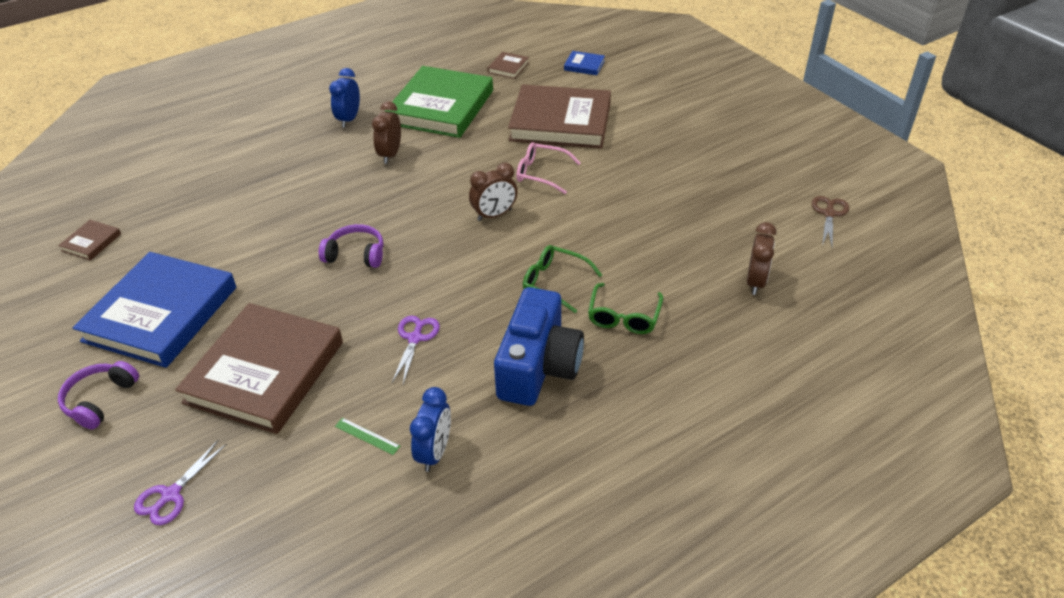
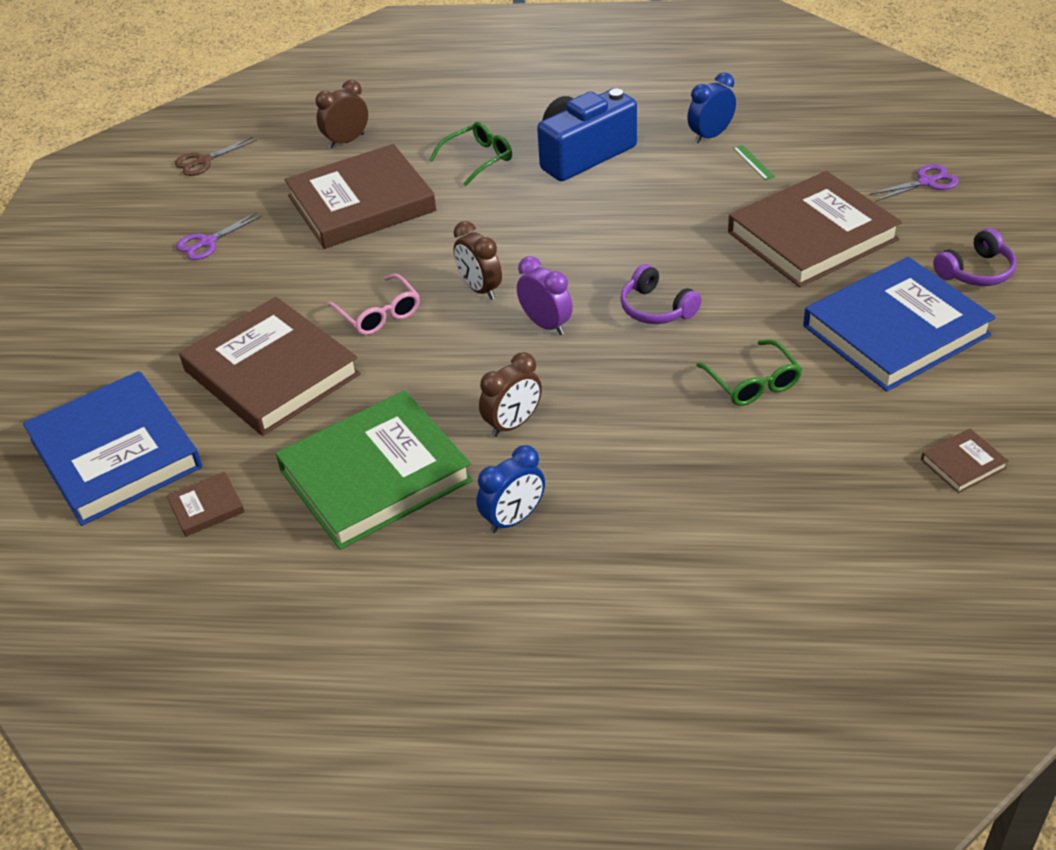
camera: 140 degrees left, 0 degrees up
purple scissors [392,316,440,384] -> purple scissors moved to [176,212,262,260]
brown clock [469,163,517,221] -> brown clock turned 135 degrees counterclockwise [453,221,502,300]
green glasses [523,245,602,313] -> green glasses moved to [696,340,802,406]
blue book [564,51,605,75] -> blue book [23,371,202,526], size x2.46
none -> brown book [285,144,436,249]
none -> purple clock [517,256,573,335]

